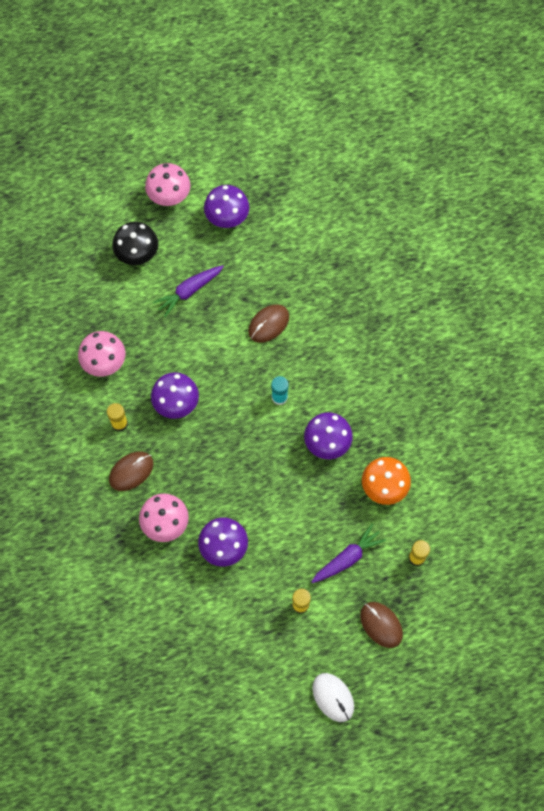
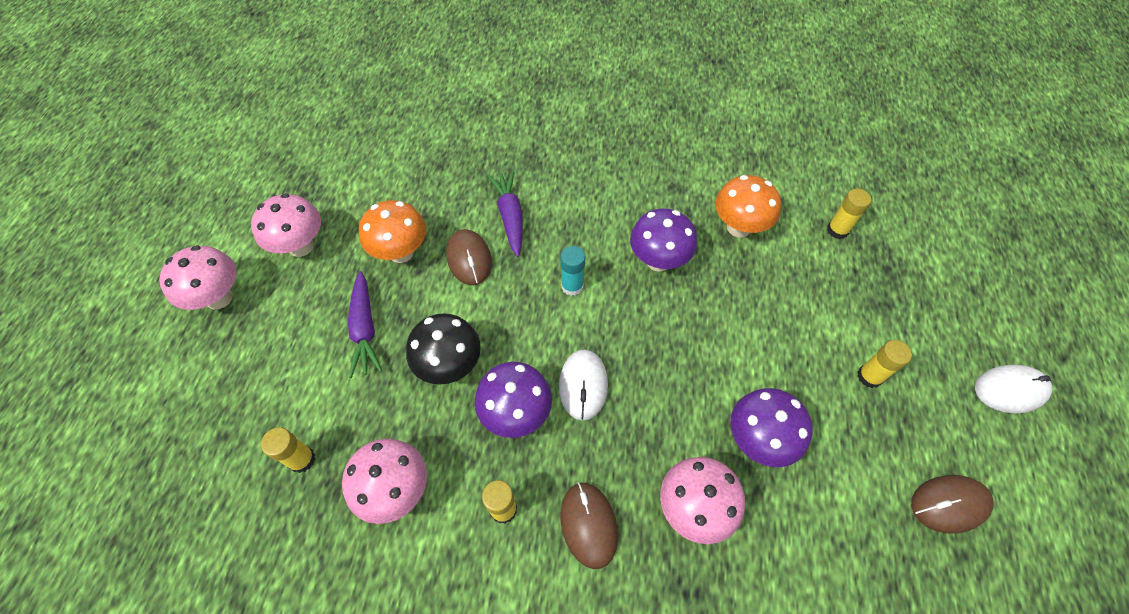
camera: 65 degrees left, 10 degrees down
black mushroom [112,221,158,265] -> black mushroom moved to [406,313,481,385]
purple mushroom [204,185,249,228] -> pink mushroom [251,193,321,257]
purple carrot [311,523,386,583] -> purple carrot moved to [487,170,523,257]
brown mouse [360,602,403,648] -> brown mouse moved to [911,475,993,534]
none -> yellow glue stick [261,427,315,473]
none -> orange mushroom [359,200,426,263]
none -> white mouse [559,349,608,421]

